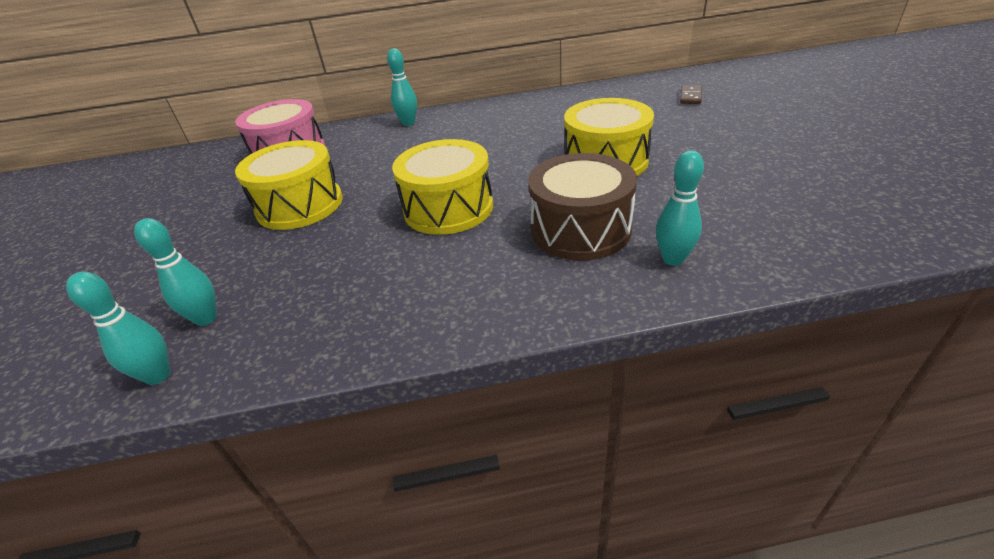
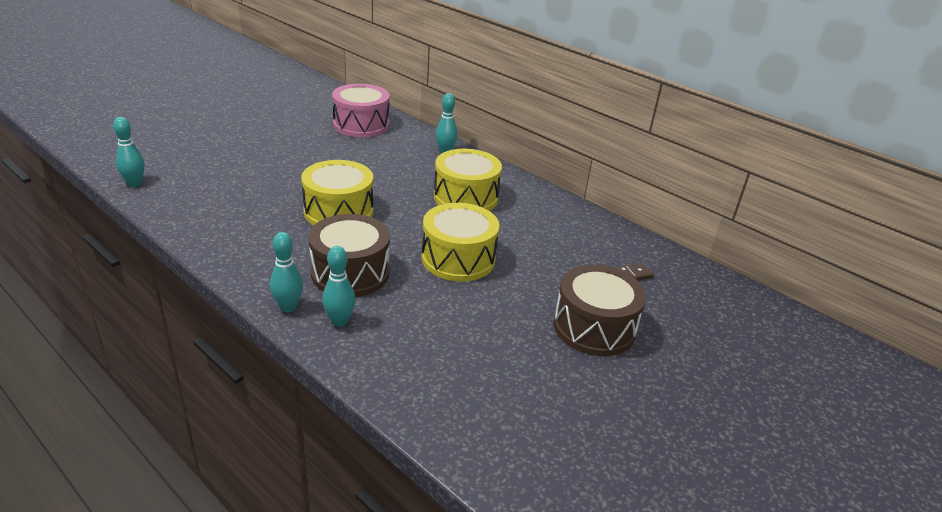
camera: 45 degrees right, 5 degrees down
turquoise bowling pin [134,218,217,326] -> turquoise bowling pin moved to [270,232,303,312]
yellow drum [235,140,342,230] -> yellow drum moved to [434,149,502,211]
none -> brown drum [554,264,646,356]

